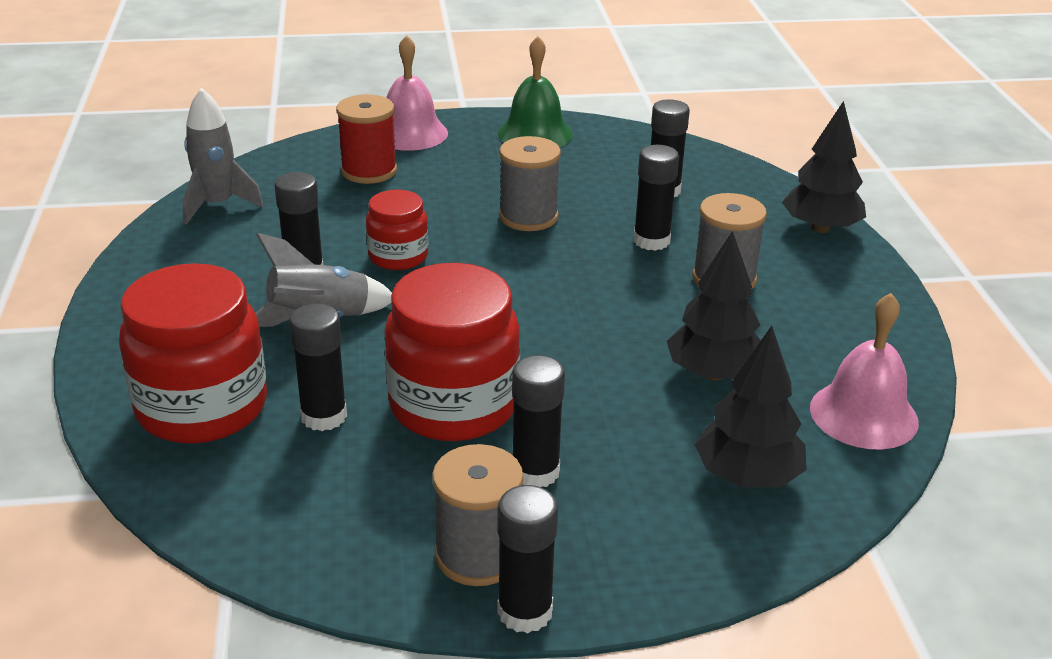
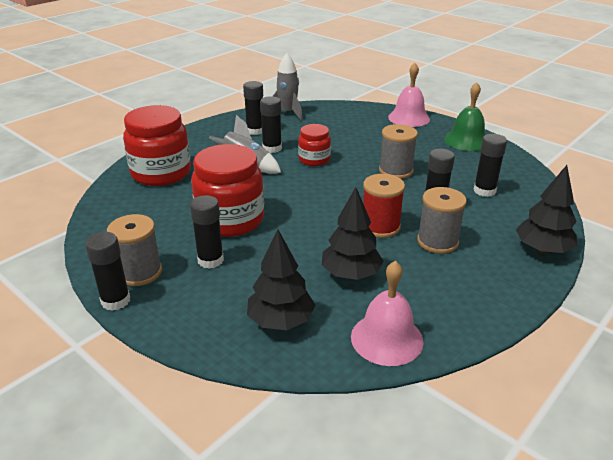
camera: 50 degrees right, 0 degrees up
black glue stick [289,303,347,431] -> black glue stick moved to [243,81,263,135]
red spool [336,94,397,184] -> red spool moved to [363,174,405,238]

